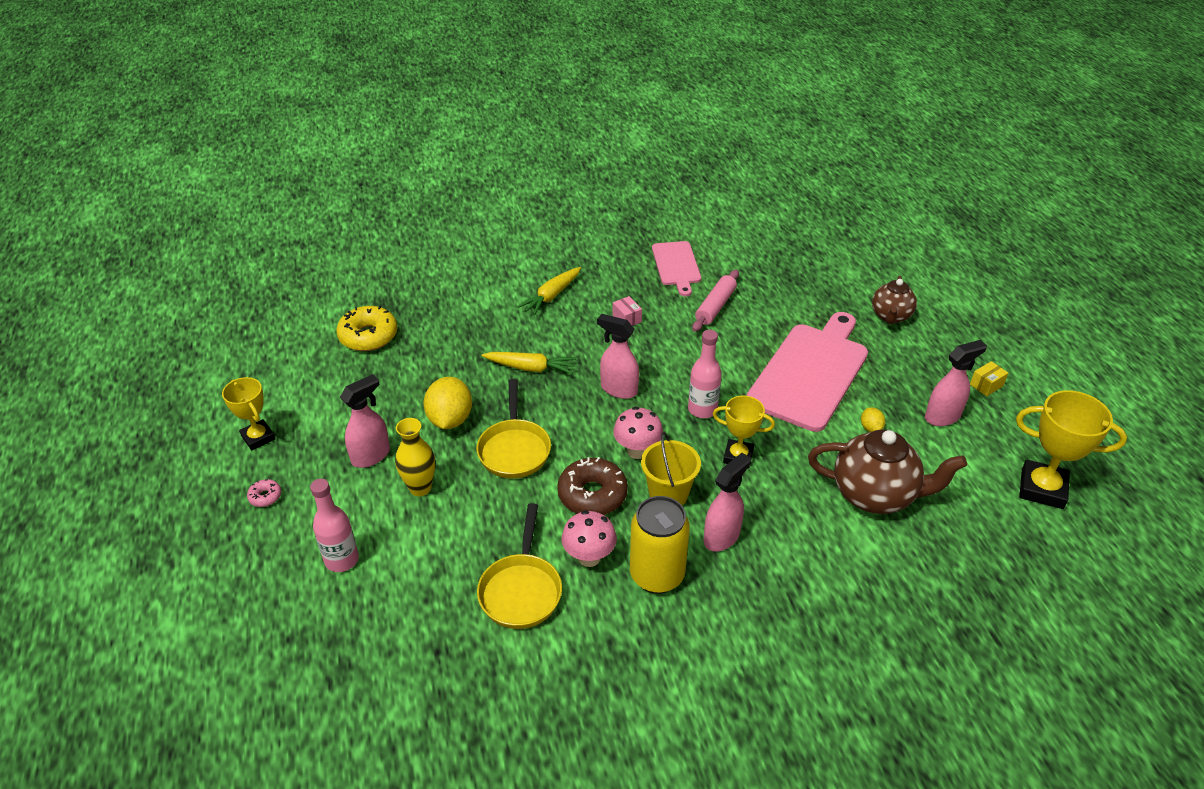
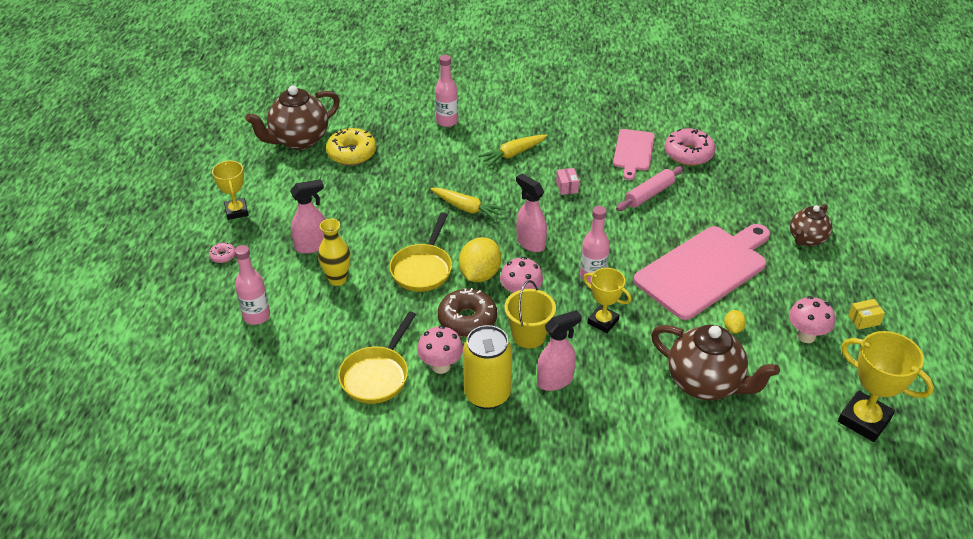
camera: 20 degrees right, 0 degrees up
yellow lemon [424,377,472,429] -> yellow lemon moved to [459,237,501,282]
pink spray bottle [925,340,987,426] -> pink mushroom [789,296,835,343]
none -> brown teapot [245,85,340,150]
none -> pink bottle [435,55,458,127]
none -> pink donut [664,129,715,166]

